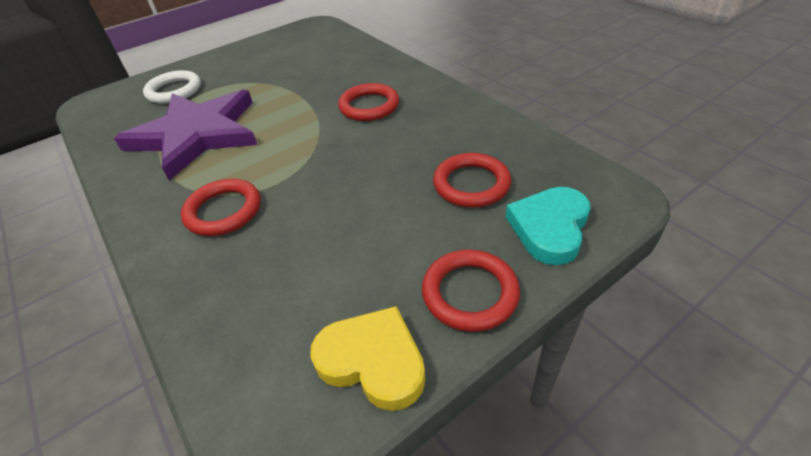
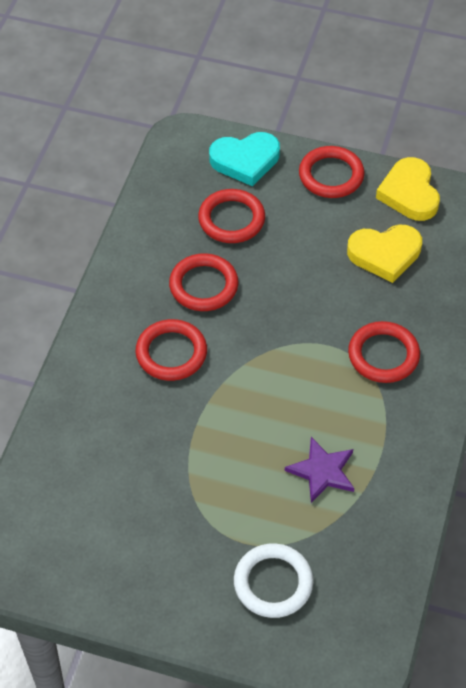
camera: 130 degrees left, 10 degrees up
purple star [114,90,257,181] -> purple star [285,437,354,503], size x0.44
none -> red ring [169,253,239,311]
none -> yellow heart [347,224,422,283]

